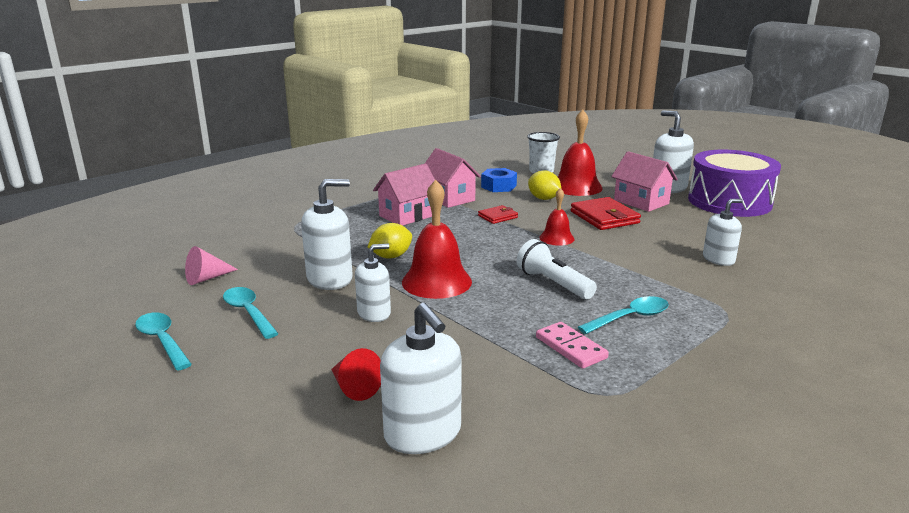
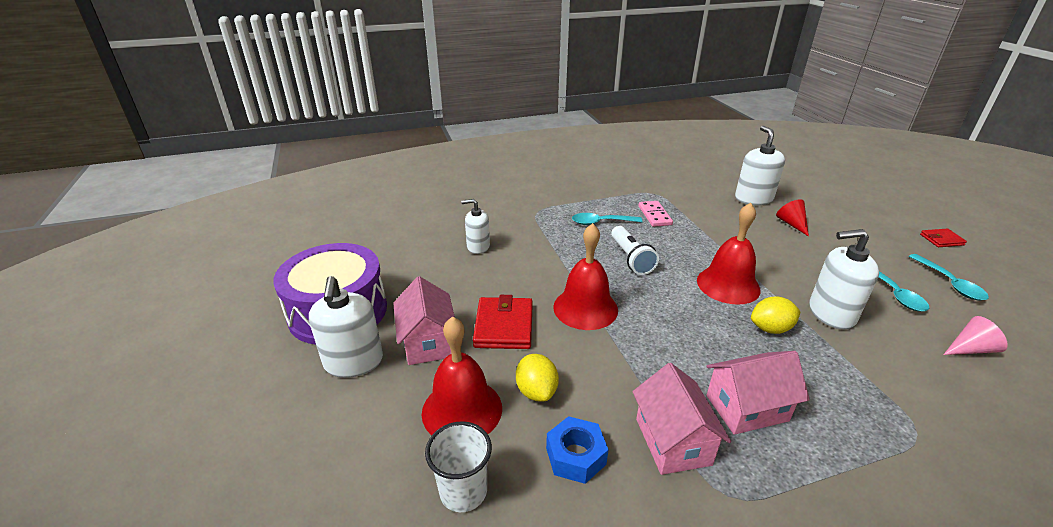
camera: 155 degrees left, 10 degrees up
white soap dispenser [355,244,391,322] -> none
red wallet [478,205,518,224] -> red wallet moved to [920,228,967,247]
red bell [539,188,575,246] -> red bell [553,223,618,330], size x1.76

